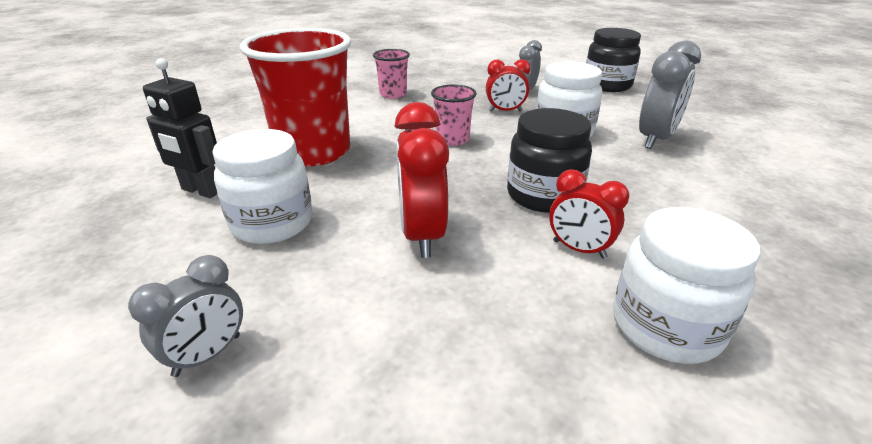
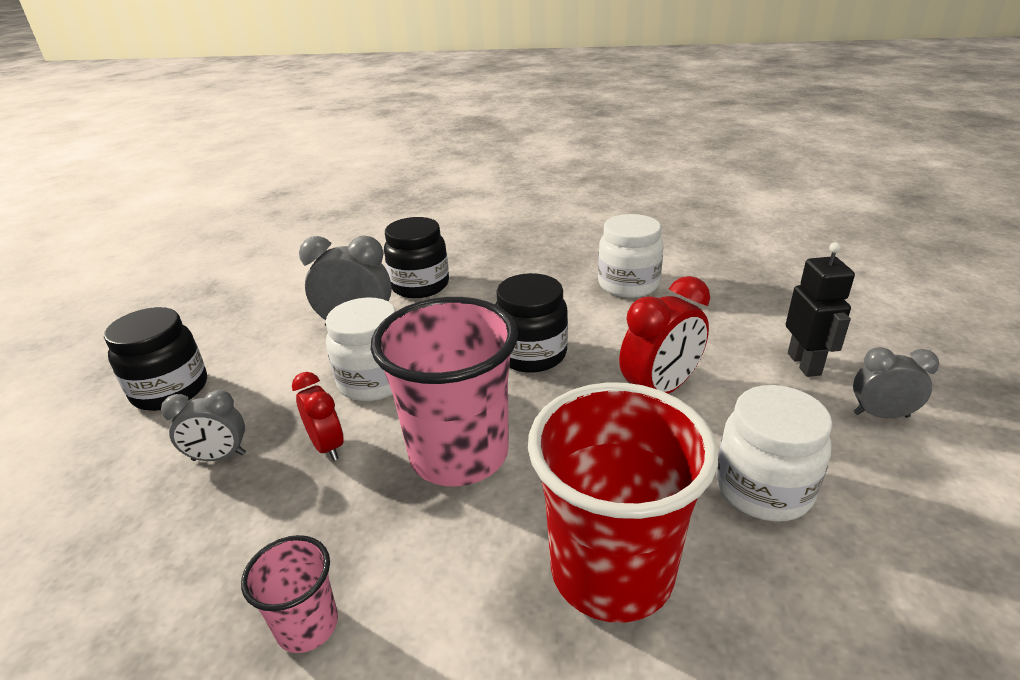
camera: 120 degrees left, 0 degrees up
black robot [143,58,217,198] -> black robot moved to [786,242,855,377]
pink cup [431,85,477,146] -> pink cup [371,297,518,486], size x2.10
red clock [549,169,630,259] -> none
none -> black jar [384,217,449,298]

